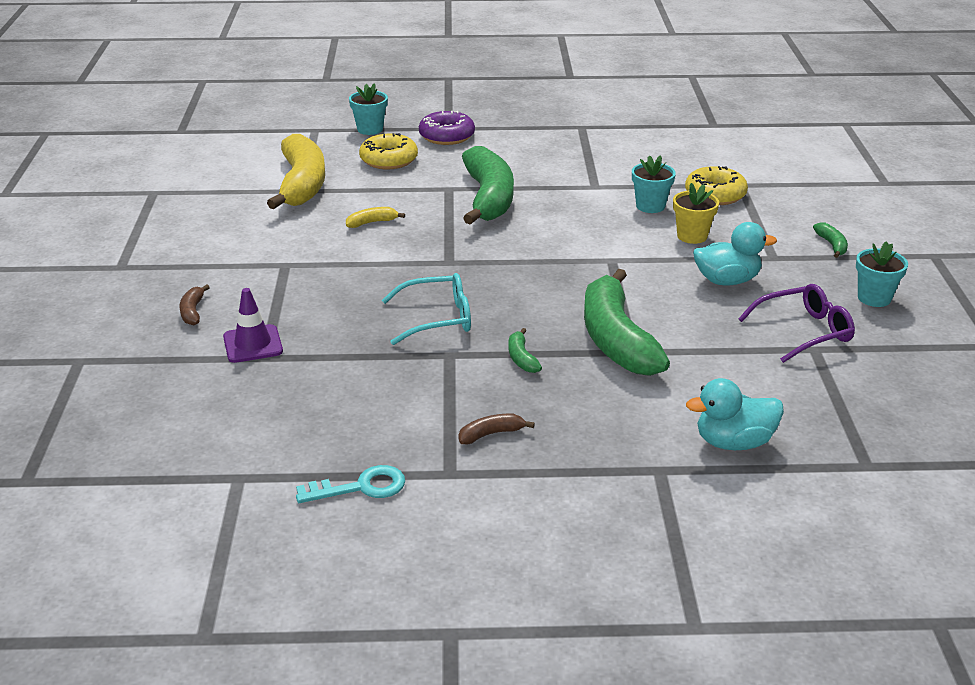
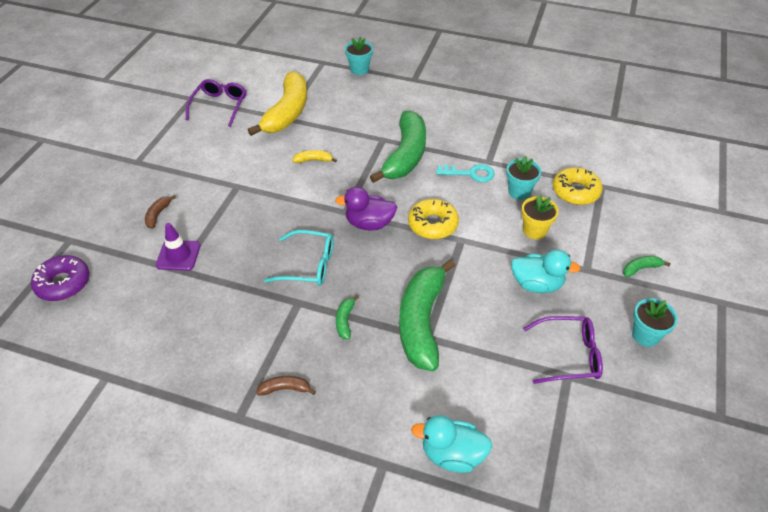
camera: 20 degrees right, 15 degrees up
turquoise key [296,465,405,503] -> turquoise key moved to [436,164,495,182]
yellow donut [359,133,418,169] -> yellow donut moved to [408,199,459,239]
purple donut [419,111,475,145] -> purple donut moved to [31,255,89,301]
green banana [813,222,848,258] -> green banana turned 120 degrees counterclockwise [623,256,671,277]
none -> purple glasses [186,79,246,127]
none -> purple duck [335,187,397,231]

